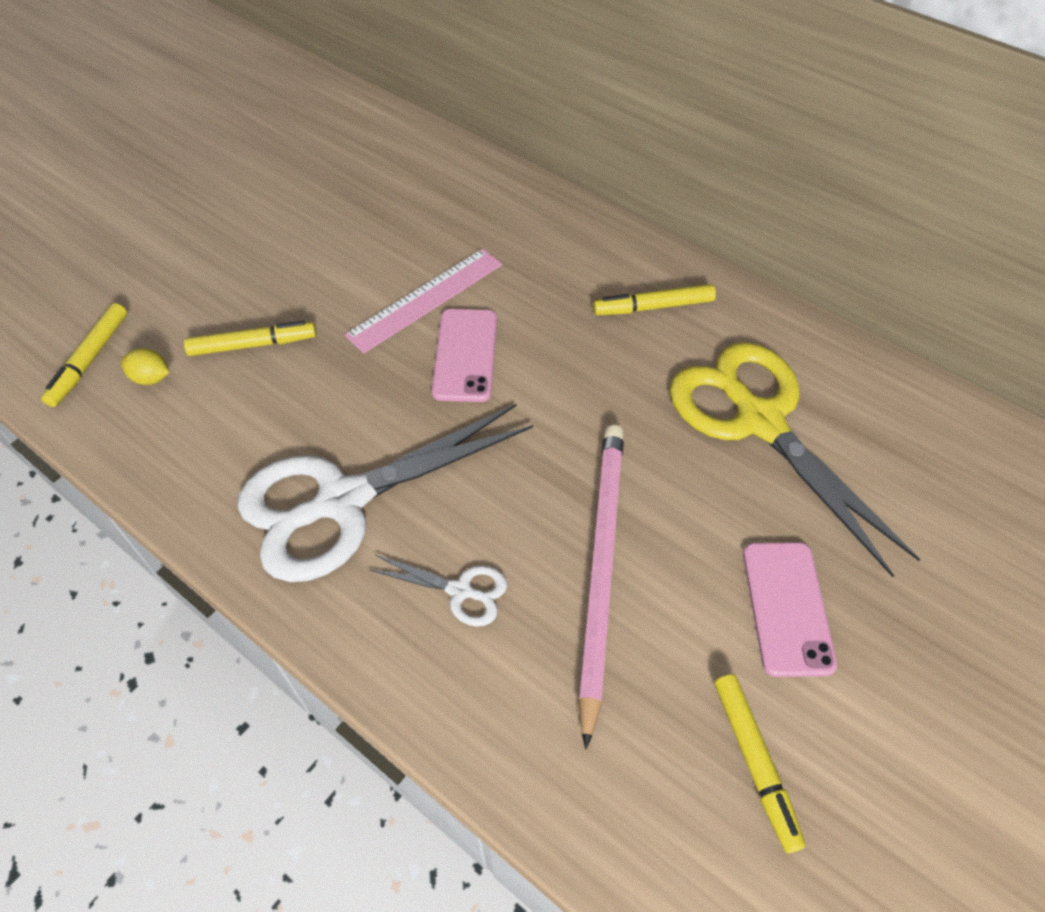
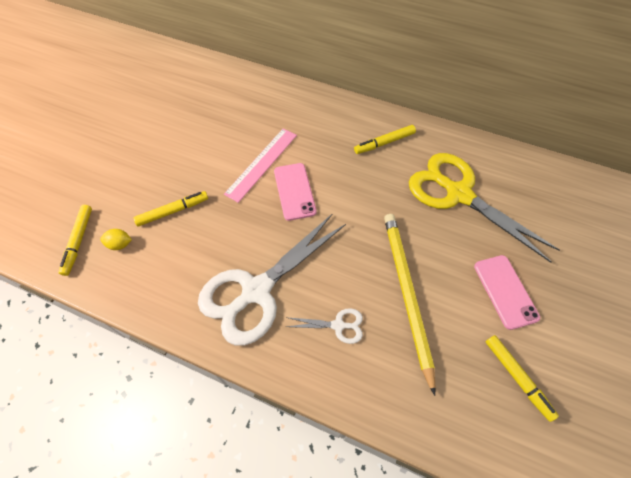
camera: 15 degrees left, 5 degrees up
pink pencil [578,424,624,749] -> yellow pencil [384,214,436,396]

